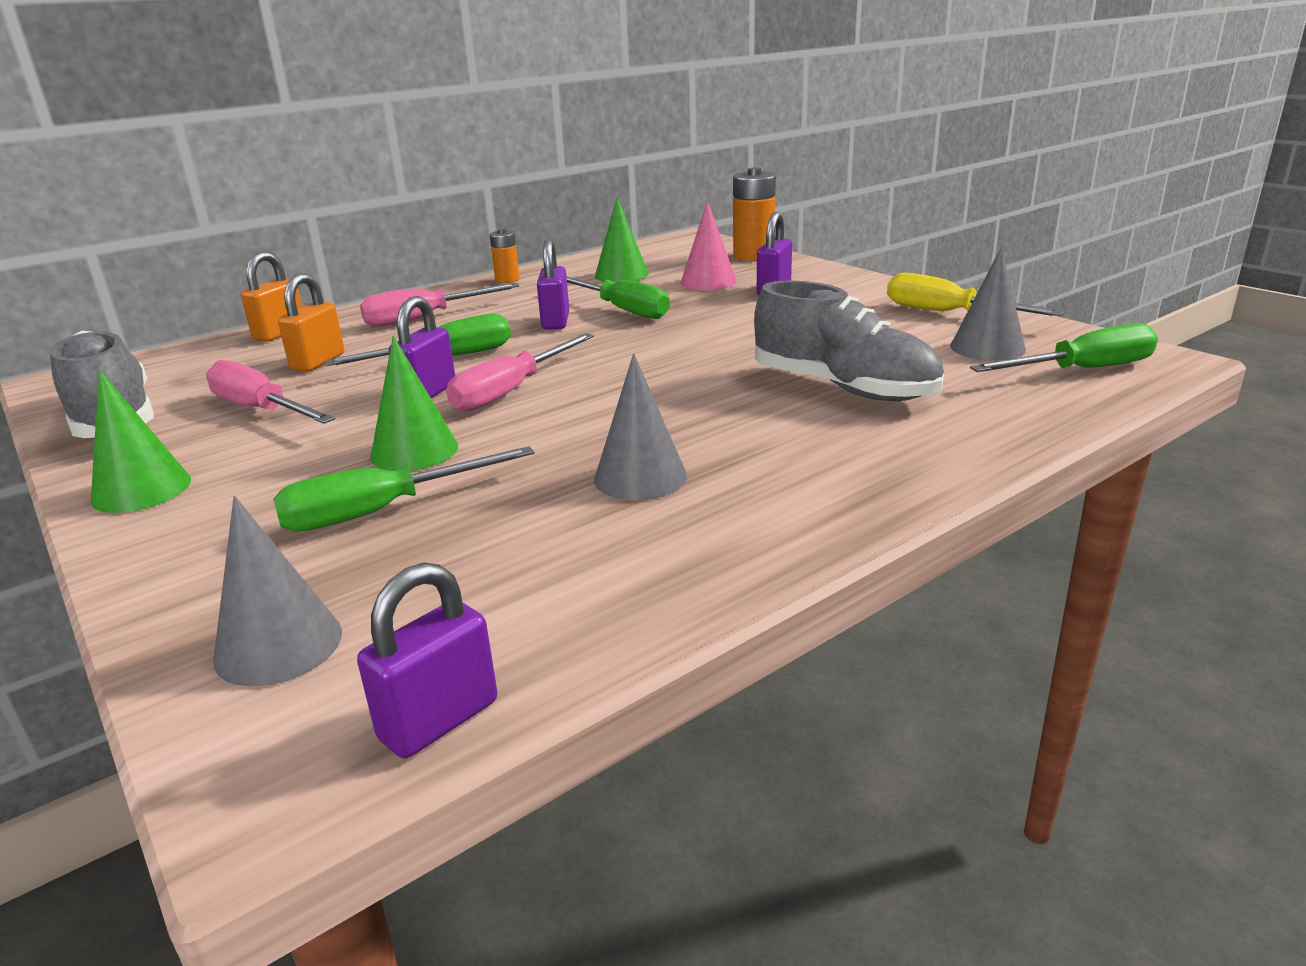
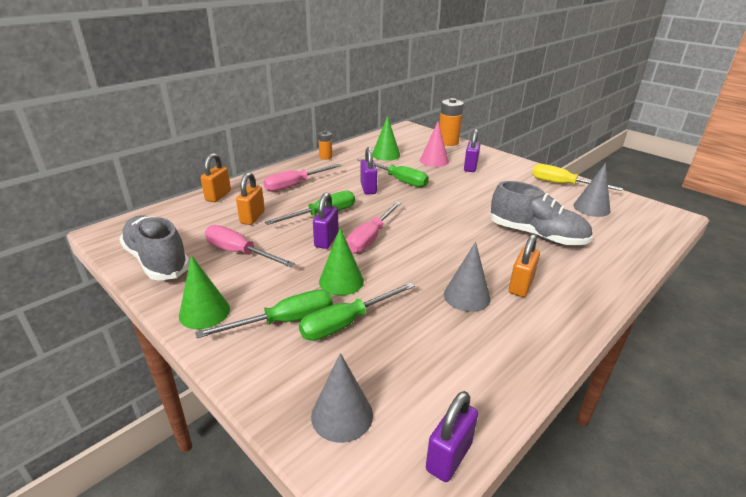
camera: 10 degrees left, 5 degrees up
green screwdriver [970,323,1158,372] -> green screwdriver moved to [195,289,333,338]
none -> orange padlock [509,234,540,297]

